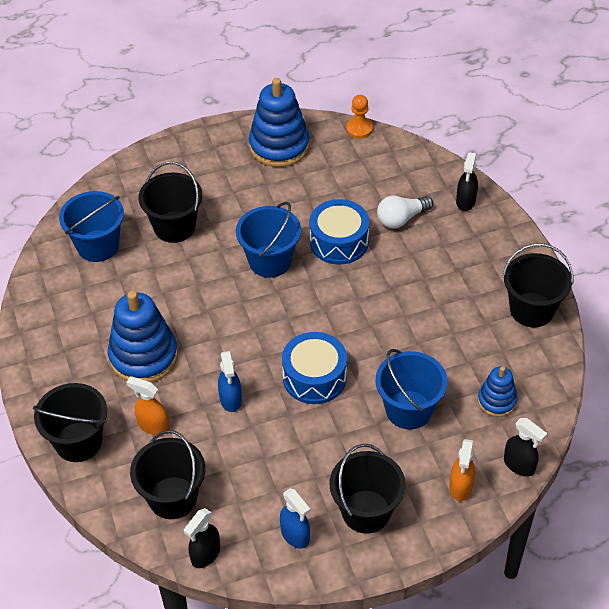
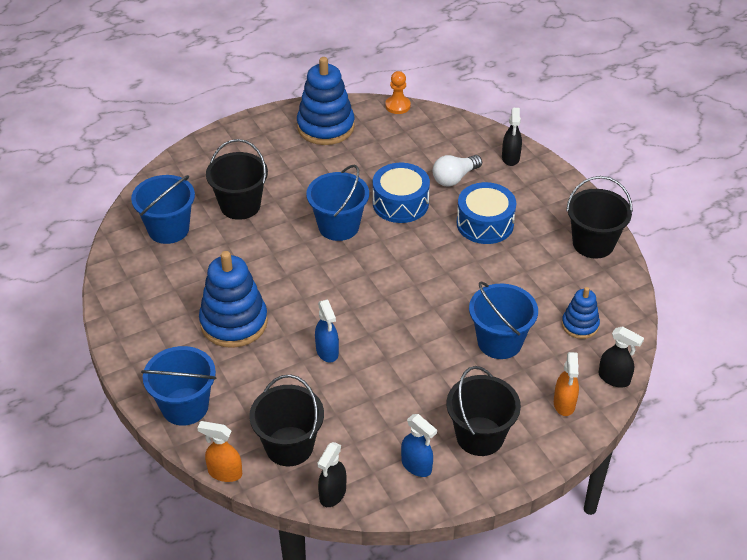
camera: 10 degrees left, 5 degrees down
black bucket [33,383,107,462] -> blue bucket [141,346,216,426]
orange spray bottle [126,376,169,435] -> orange spray bottle moved to [197,421,242,482]
blue drum [282,332,347,404] -> blue drum moved to [457,182,516,244]

